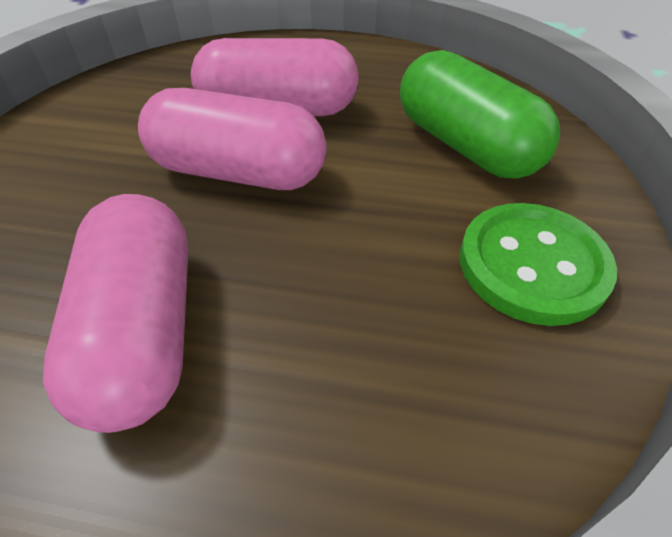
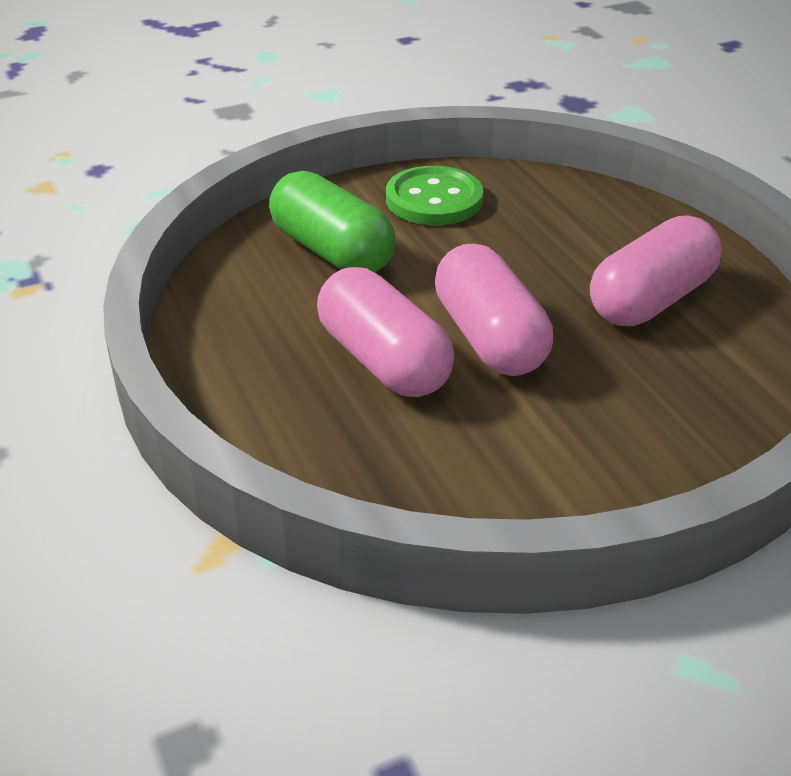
camera: 125 degrees left, 10 degrees down
green capsule [400,50,560,179] -> green capsule turned 60 degrees counterclockwise [269,171,396,272]

